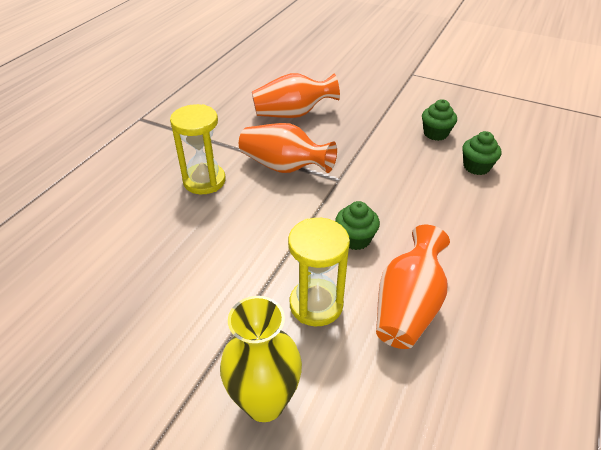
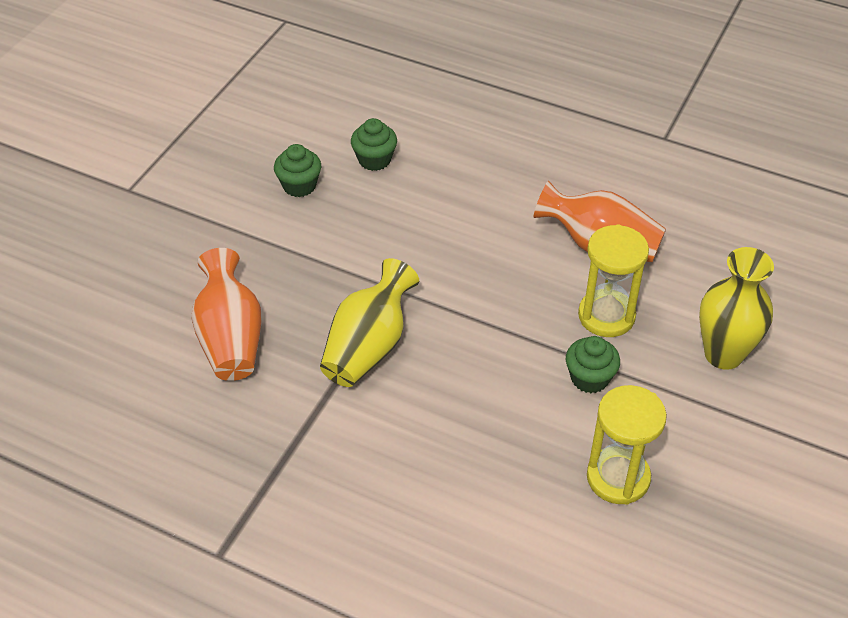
camera: 90 degrees left, 5 degrees up
yellow hourglass [170,104,226,194] -> yellow hourglass moved to [587,385,667,505]
orange vase [239,123,337,173] -> yellow vase [320,258,419,387]
green cupcake [335,201,380,250] -> green cupcake moved to [566,336,620,393]

